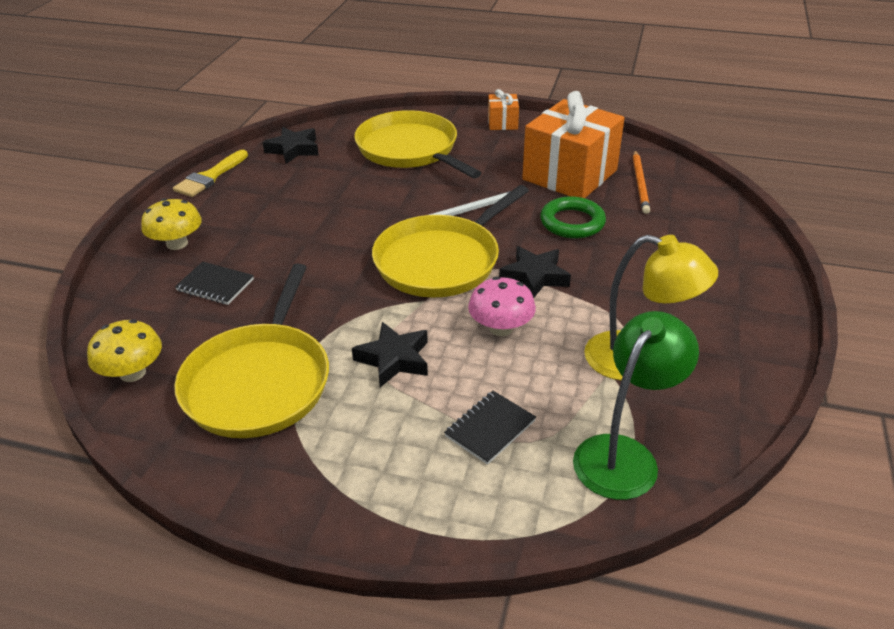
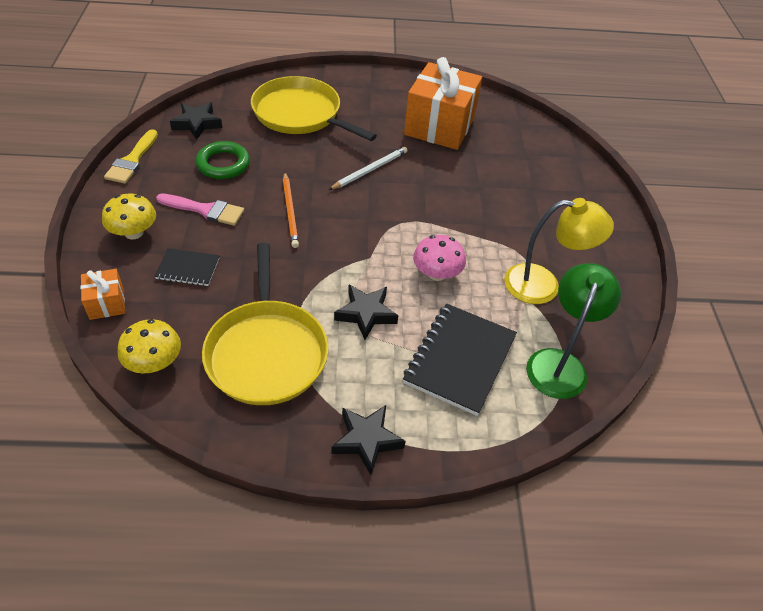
camera: 20 degrees left, 10 degrees up
yellow pan [372,185,529,298] -> none
black notebook [444,391,536,465] -> black notebook [403,303,517,416], size x1.85
orange gift [488,89,519,130] -> orange gift moved to [80,269,125,320]
black star [499,246,571,298] -> black star moved to [332,405,406,475]
green ring [540,196,606,239] -> green ring moved to [196,141,250,179]
orange pencil [633,151,650,214] -> orange pencil moved to [283,172,299,248]
none -> pink brush [156,193,244,226]

